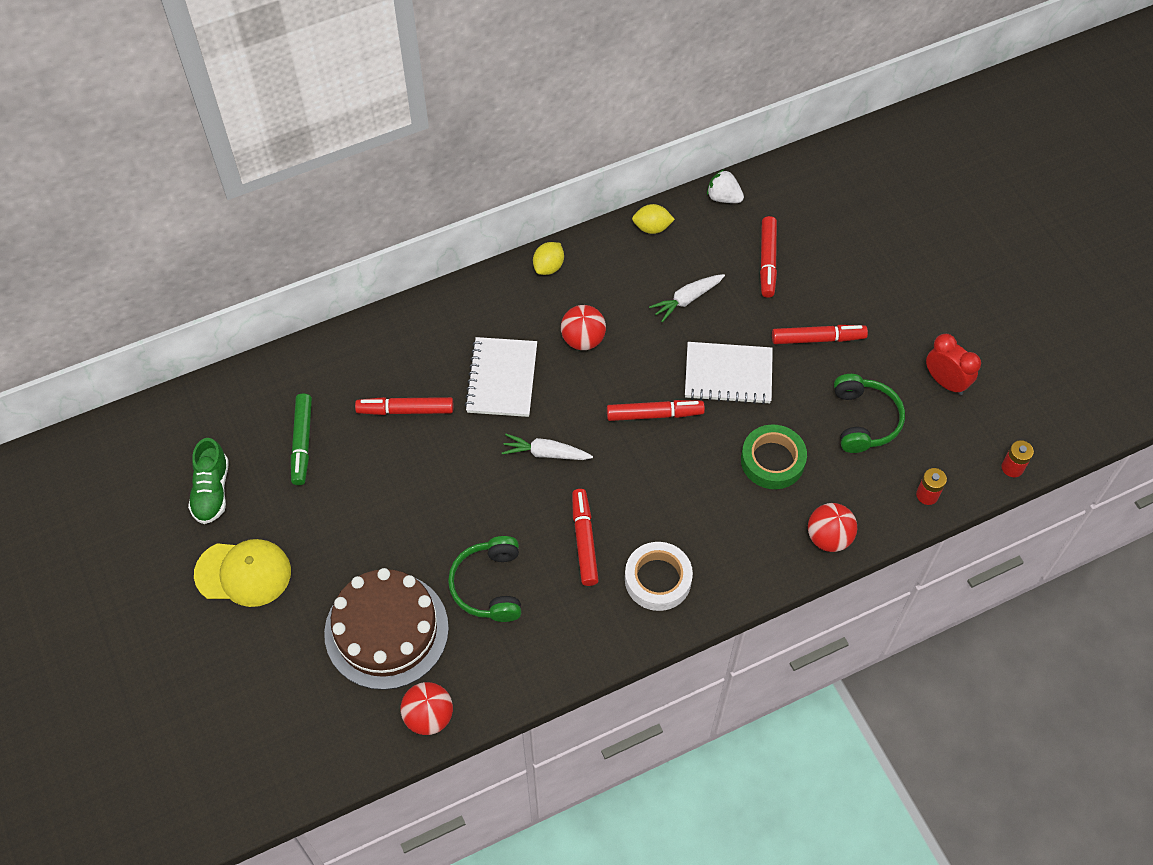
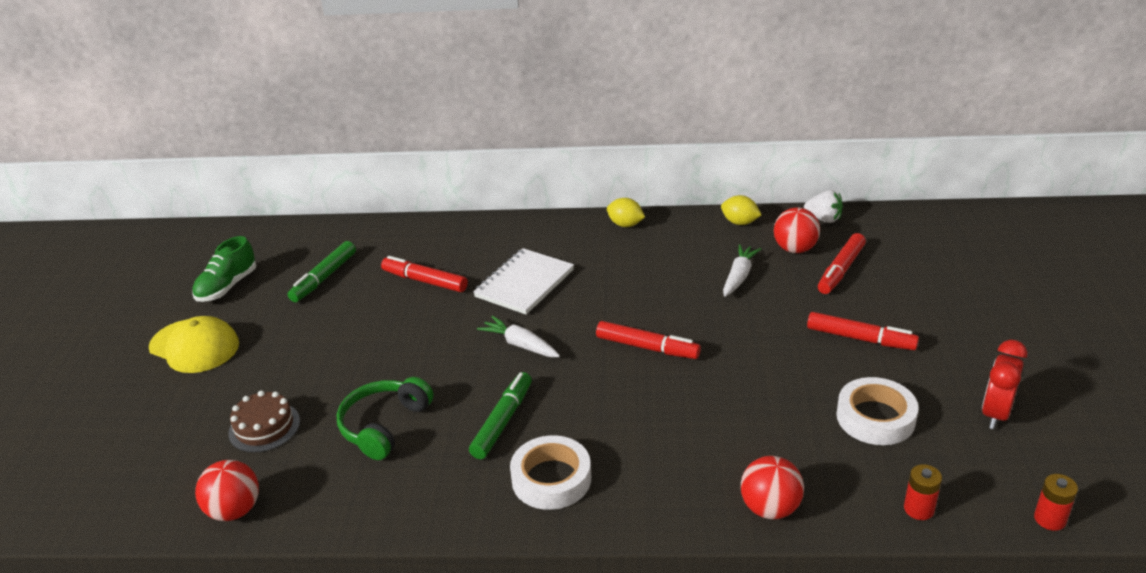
camera: 30 degrees right, 25 degrees down
brown cake [324,568,449,690] -> brown cake [228,391,300,453], size x0.52
yellow lemon [533,242,564,275] -> yellow lemon turned 60 degrees clockwise [607,198,645,227]
red ball [561,305,606,350] -> red ball moved to [774,208,820,253]
red marker [572,489,599,586] -> green marker [469,372,532,459]
white carrot [649,274,725,322] -> white carrot turned 120 degrees clockwise [723,244,761,297]
white notebook [685,342,773,405] -> none
white strawberry [707,169,744,203] -> white strawberry turned 150 degrees clockwise [804,190,843,223]
green tape [741,424,807,489] -> none
green headphones [834,374,905,453] -> white tape [836,377,919,445]
red clock [926,334,981,395] -> red clock turned 135 degrees counterclockwise [982,340,1027,429]

